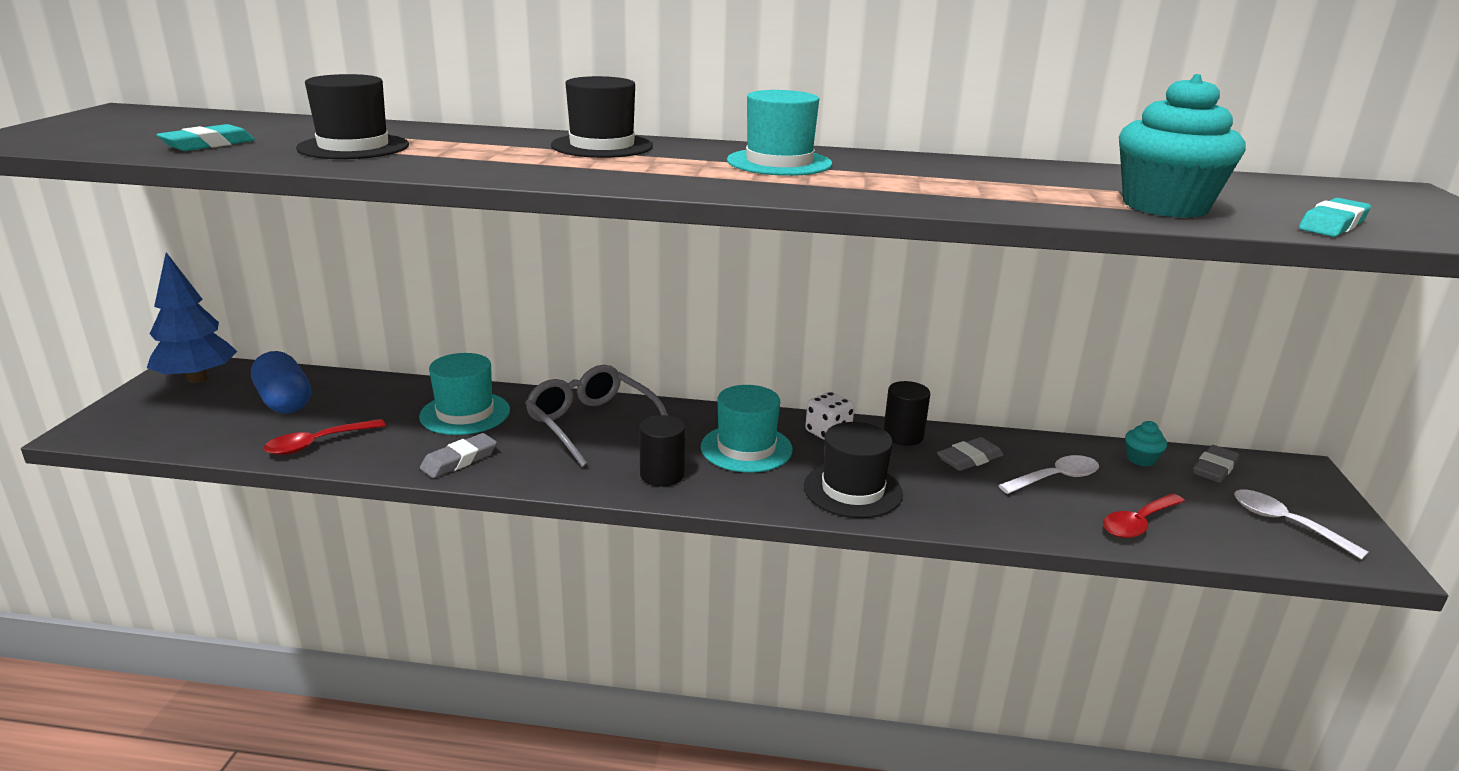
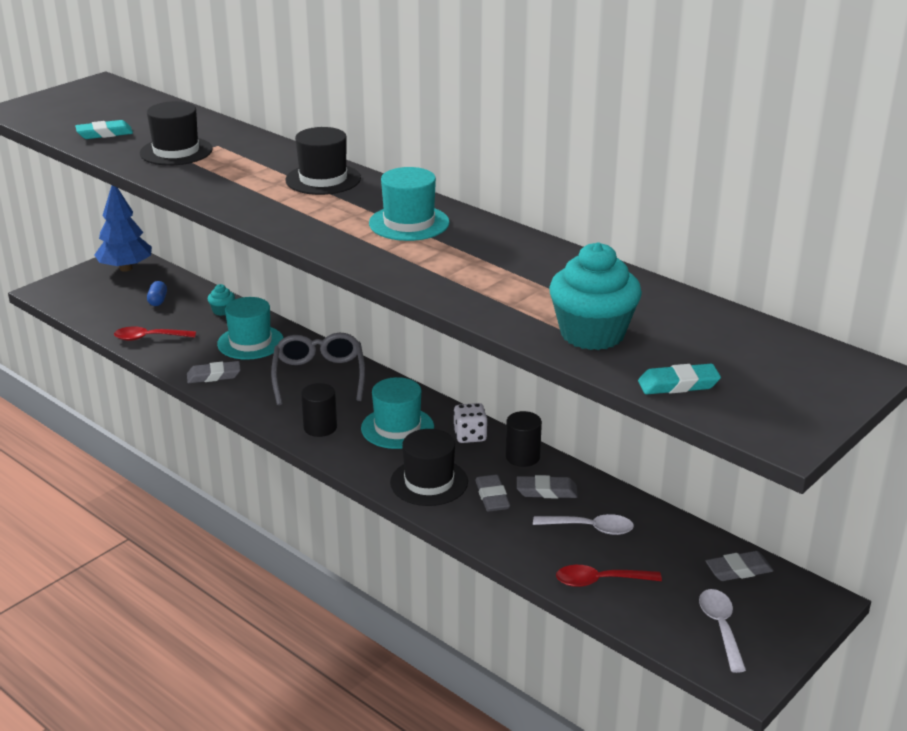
camera: 35 degrees right, 5 degrees up
blue capsule [251,351,311,414] -> blue capsule [147,281,167,306], size x0.53
turquoise cupcake [1125,421,1167,467] -> turquoise cupcake moved to [208,284,235,316]
none -> grey eraser [475,474,510,512]

